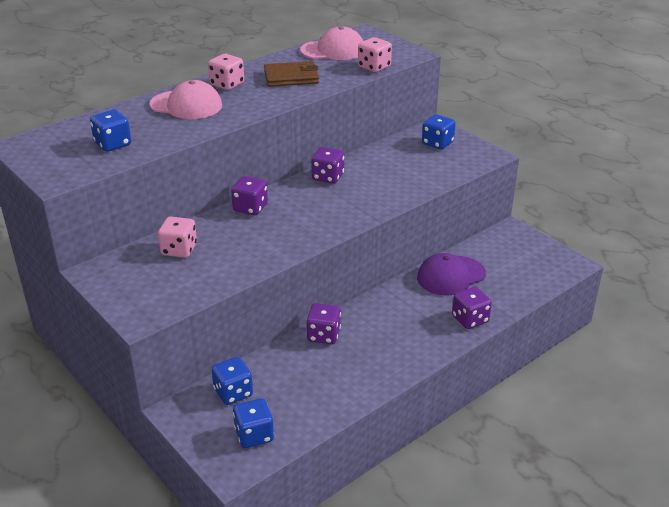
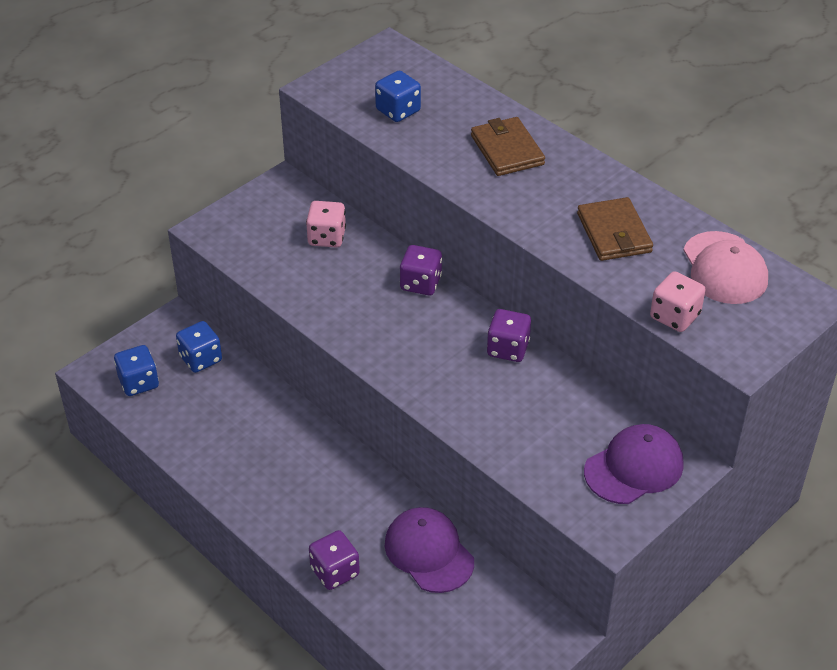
camera: 85 degrees right, 10 degrees up
pink cap [150,80,222,119] -> brown wallet [471,117,545,176]
pink dice [208,54,244,90] -> none
purple dice [306,303,341,344] -> none
blue dice [422,114,456,150] -> purple cap [584,424,684,504]

